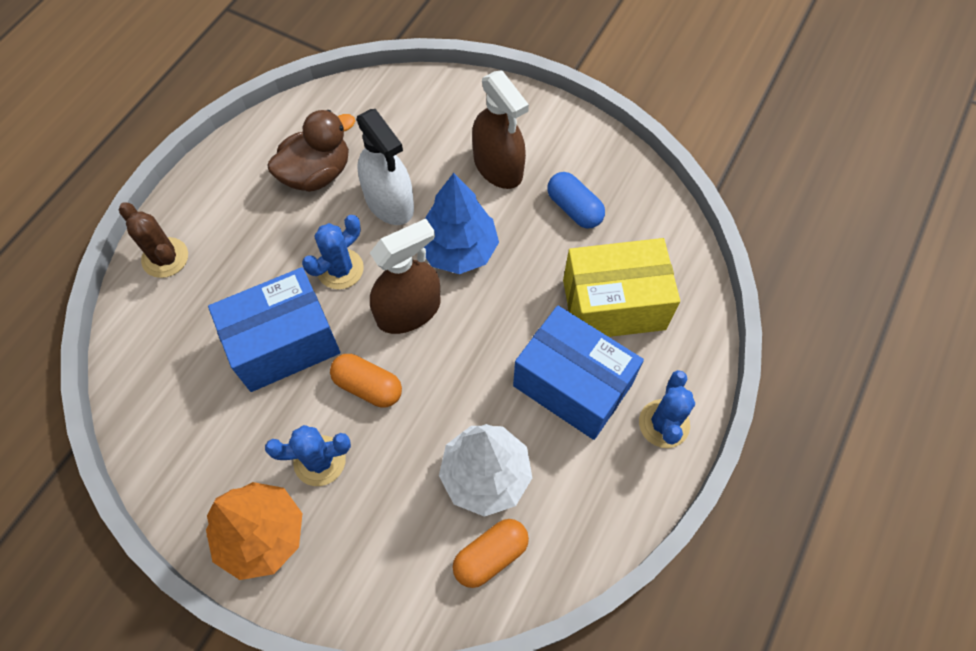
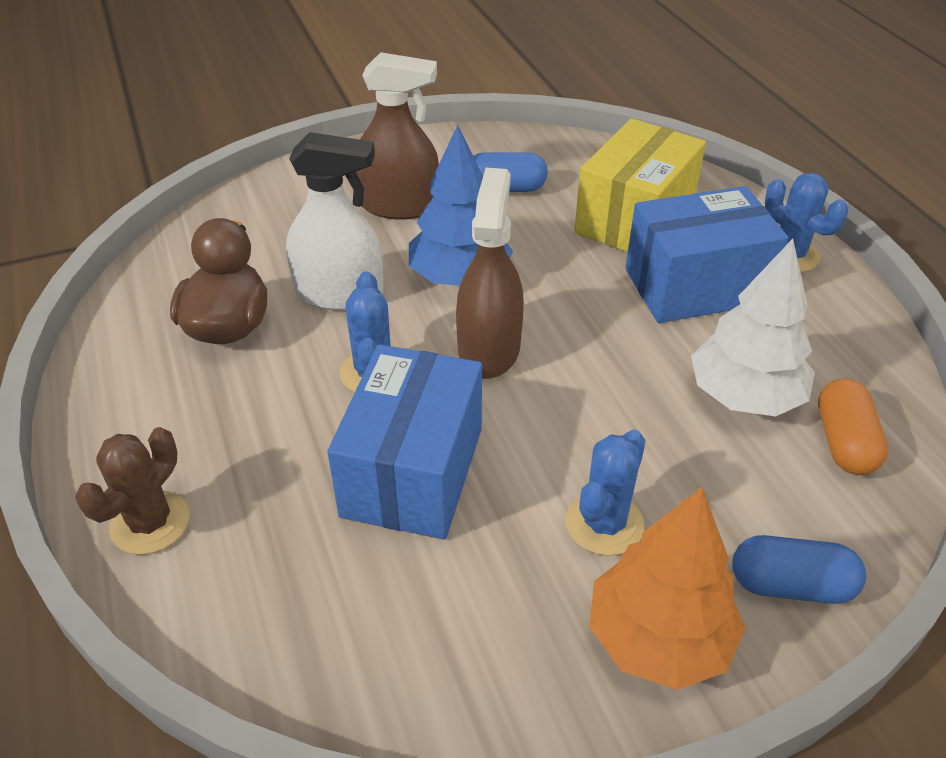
camera: 50 degrees left, 20 degrees down
brown cactus [119,202,188,278] -> brown cactus turned 60 degrees counterclockwise [75,427,189,555]
orange capsule [330,354,402,408] -> none
none -> blue capsule [732,535,866,604]

